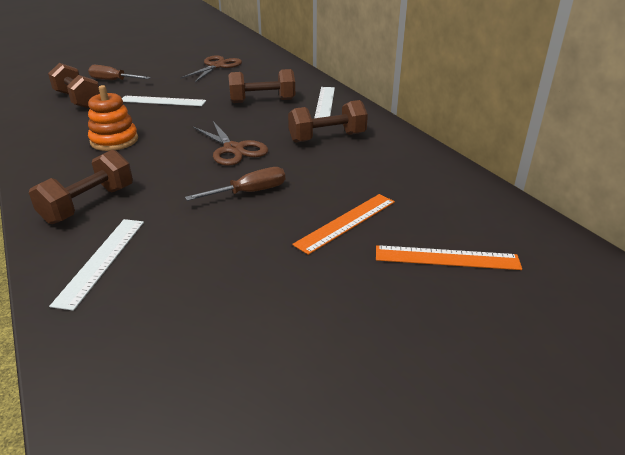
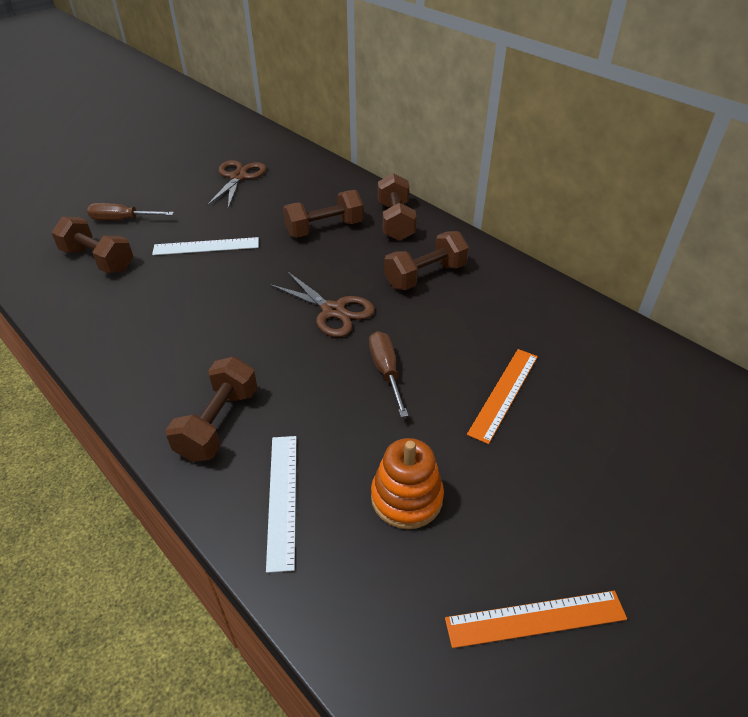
camera: 15 degrees left, 10 degrees up
orange stacking toy [88,85,138,151] -> orange stacking toy moved to [371,438,444,529]
brown screwdriver [185,167,285,201] -> brown screwdriver turned 60 degrees counterclockwise [369,331,408,417]
white ruler [314,87,335,118] -> brown dumbbell [378,173,417,241]
orange ruler [376,245,522,270] -> orange ruler moved to [445,591,627,648]

